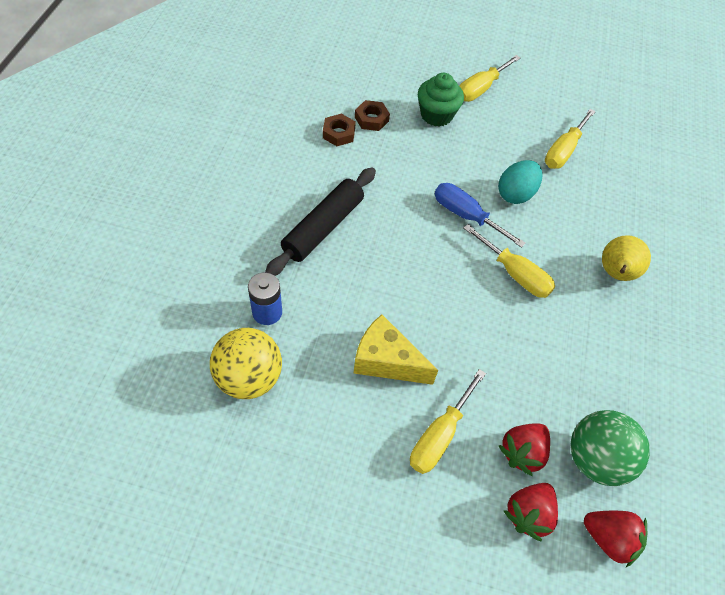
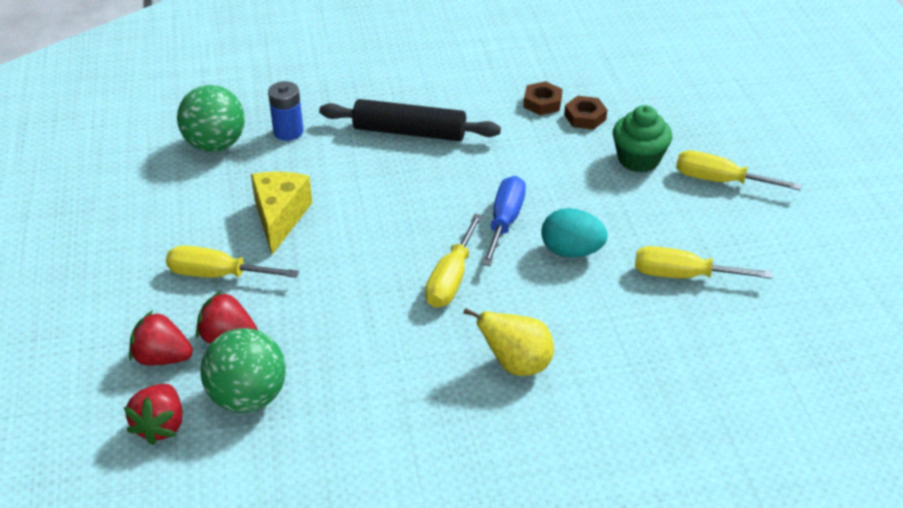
camera: 70 degrees right, 15 degrees down
yellow ball [210,328,282,399] -> green ball [177,85,245,152]

